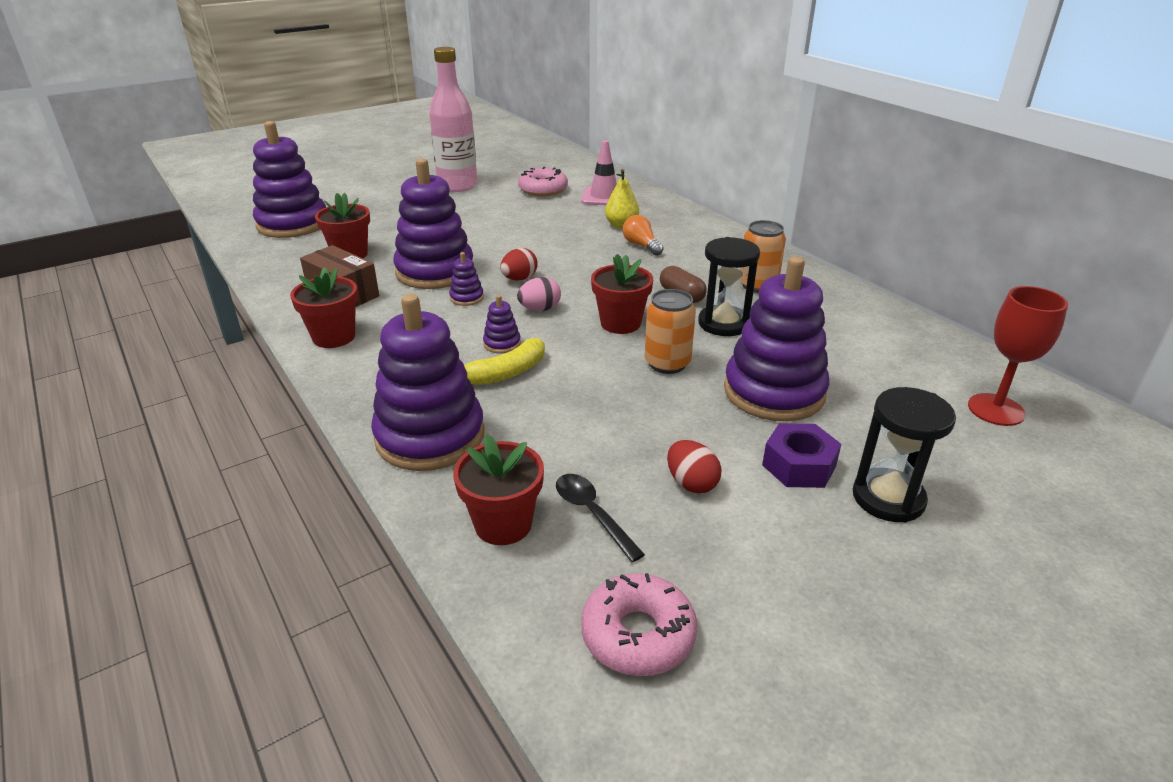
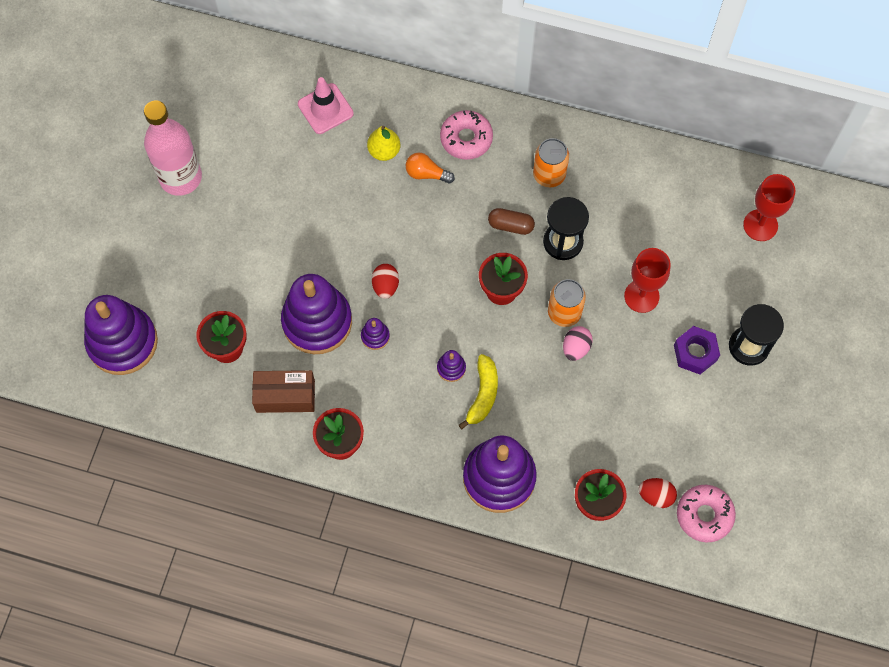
camera: 40 degrees left, 35 degrees up
pink egg [517,277,561,311] -> pink egg moved to [563,326,593,361]
pink donut [518,167,568,197] -> pink donut moved to [440,110,493,160]
black spoon [556,474,645,562] -> none
red egg [667,440,721,494] -> red egg moved to [638,478,677,508]
purple stacking toy [724,257,829,421] -> red goblet [624,248,671,313]

